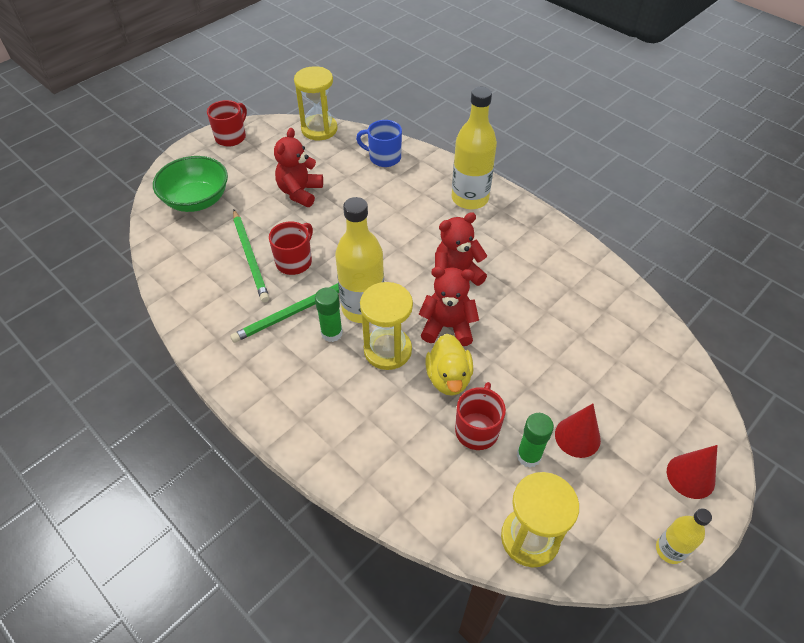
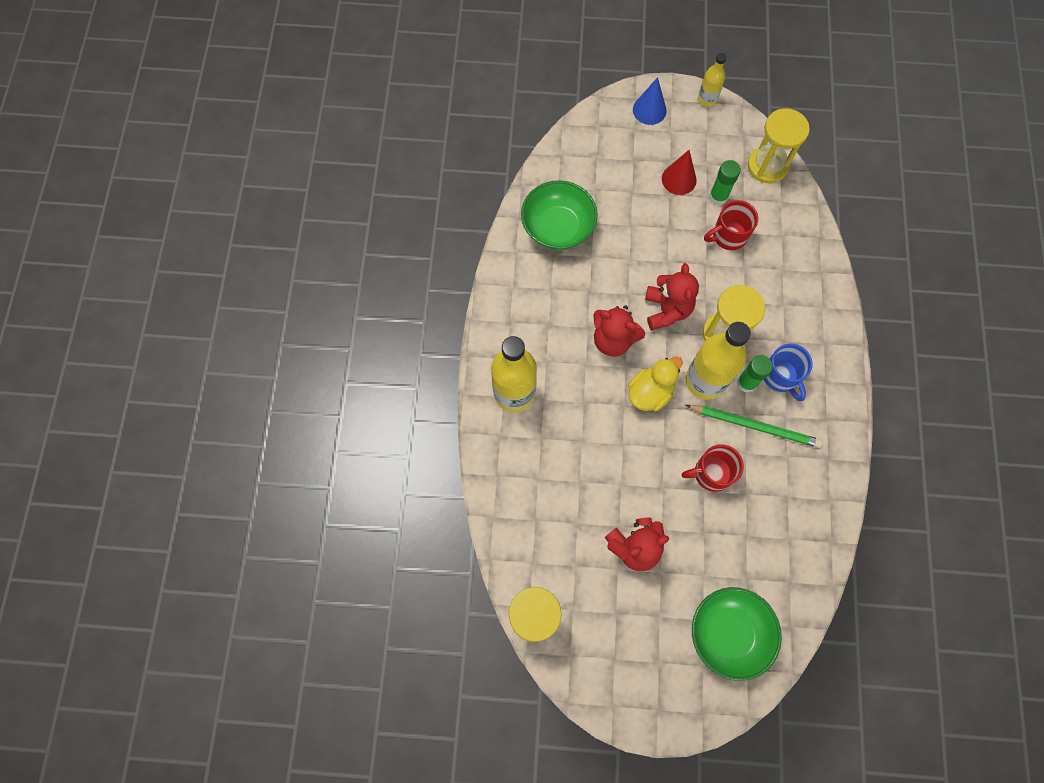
camera: 130 degrees left, 20 degrees up
red mug [207,100,247,147] -> none
green pencil [233,210,270,302] -> none
blue mug [356,120,402,167] -> blue mug moved to [764,343,813,401]
red teddy bear [419,267,479,346] -> red teddy bear turned 150 degrees counterclockwise [645,263,699,331]
yellow duck [425,334,473,396] -> yellow duck moved to [628,356,683,412]
red cone [667,445,718,499] -> blue cone [633,77,667,125]
none -> green bowl [521,180,598,250]

